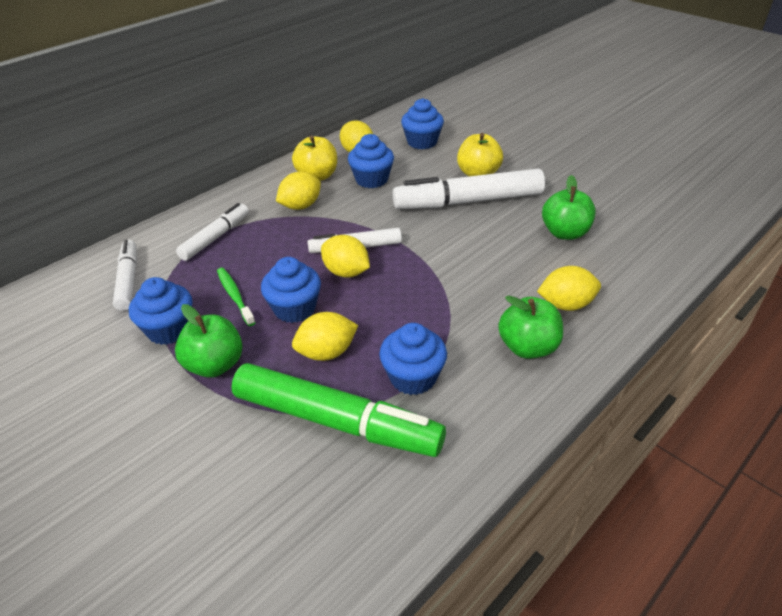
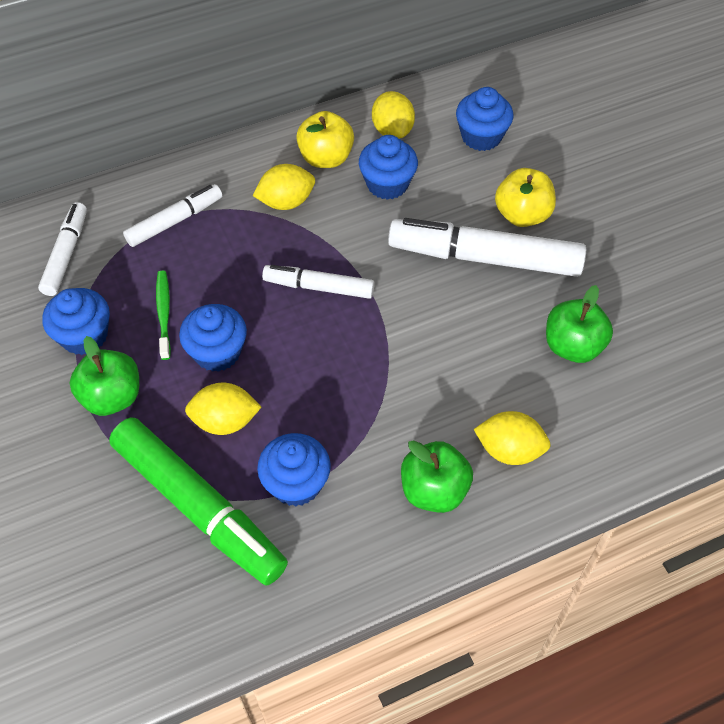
camera: 20 degrees right, 15 degrees up
yellow lemon [321,235,370,278] -> none

